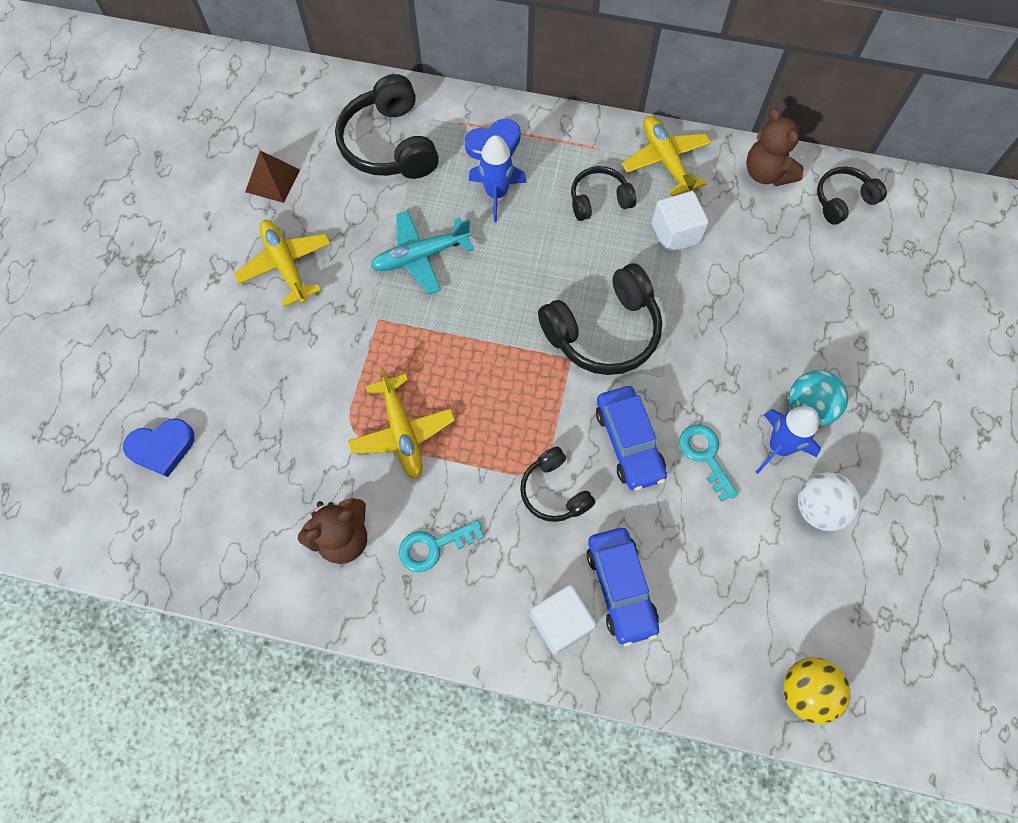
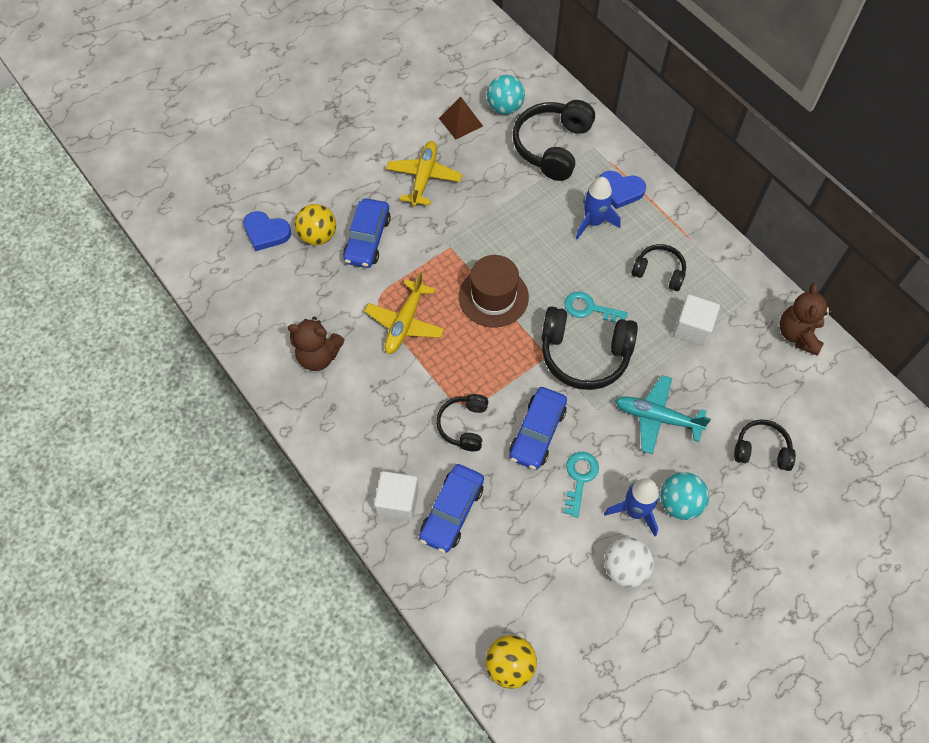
camera: 40 degrees right, 5 degrees down
turquoise plane [371,210,474,294] -> turquoise plane moved to [615,375,711,454]
turquoise key [399,520,484,572] -> turquoise key moved to [564,291,628,322]
yellow plane [622,116,711,196] -> none
black headphones [817,167,887,225] -> black headphones moved to [734,419,796,471]
none -> yellow ball [295,204,336,245]
none -> blue car [343,198,391,268]
none -> brown hat [459,255,529,327]
none -> turquoise ball [487,75,525,114]

